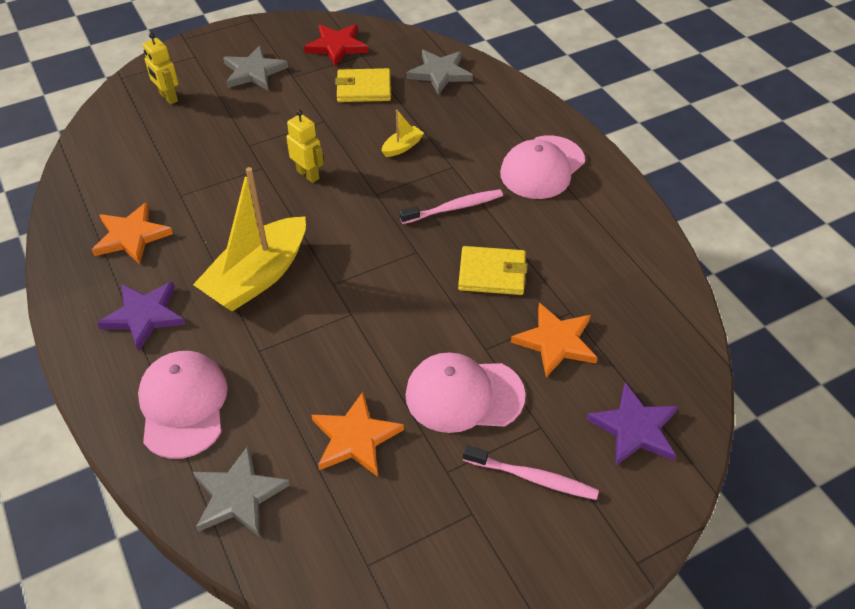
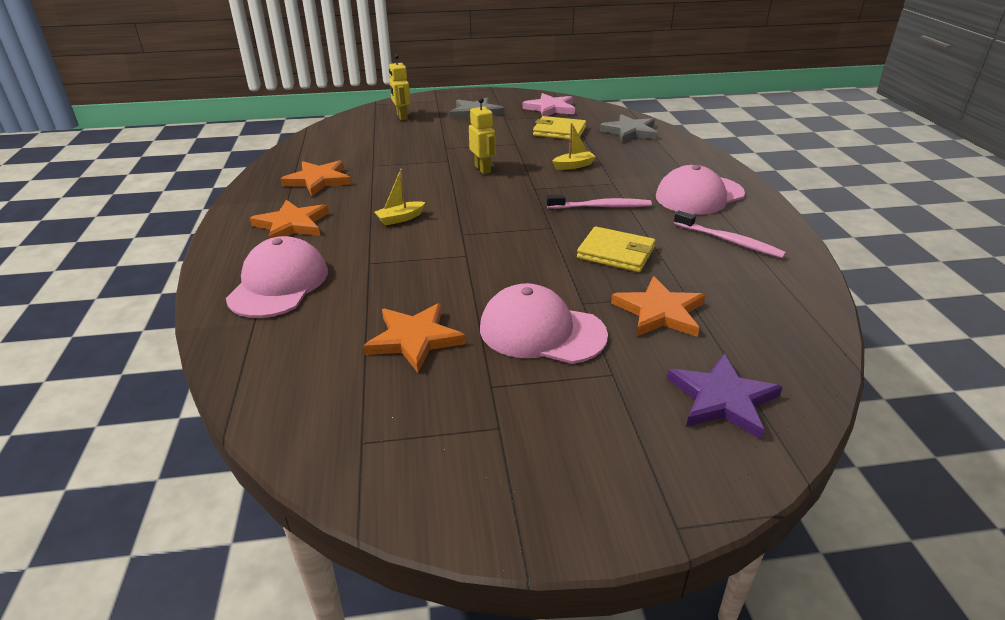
camera: 20 degrees right, 15 degrees down
purple star [97,281,186,352] -> orange star [250,200,329,239]
yellow boat [193,167,306,312] -> yellow boat [375,169,425,226], size x0.42
grey star [193,446,290,537] -> none
red star [304,24,369,66] -> pink star [522,93,575,116]
pink toothbrush [463,445,599,500] -> pink toothbrush moved to [674,211,786,258]

